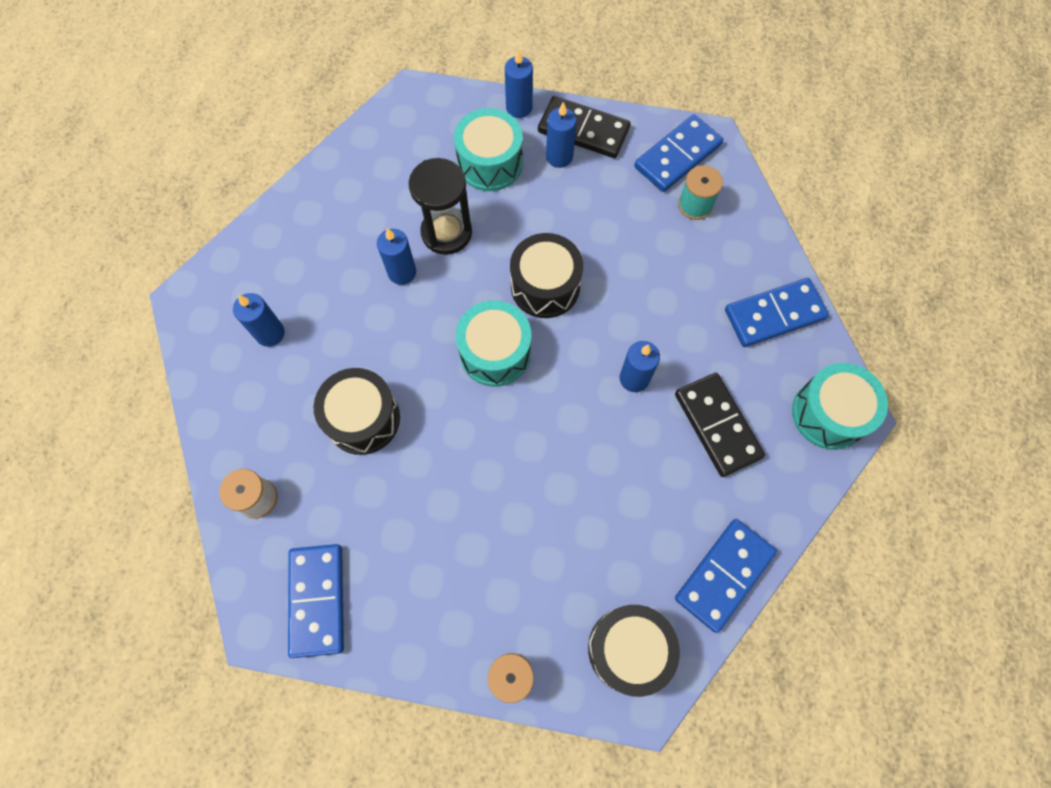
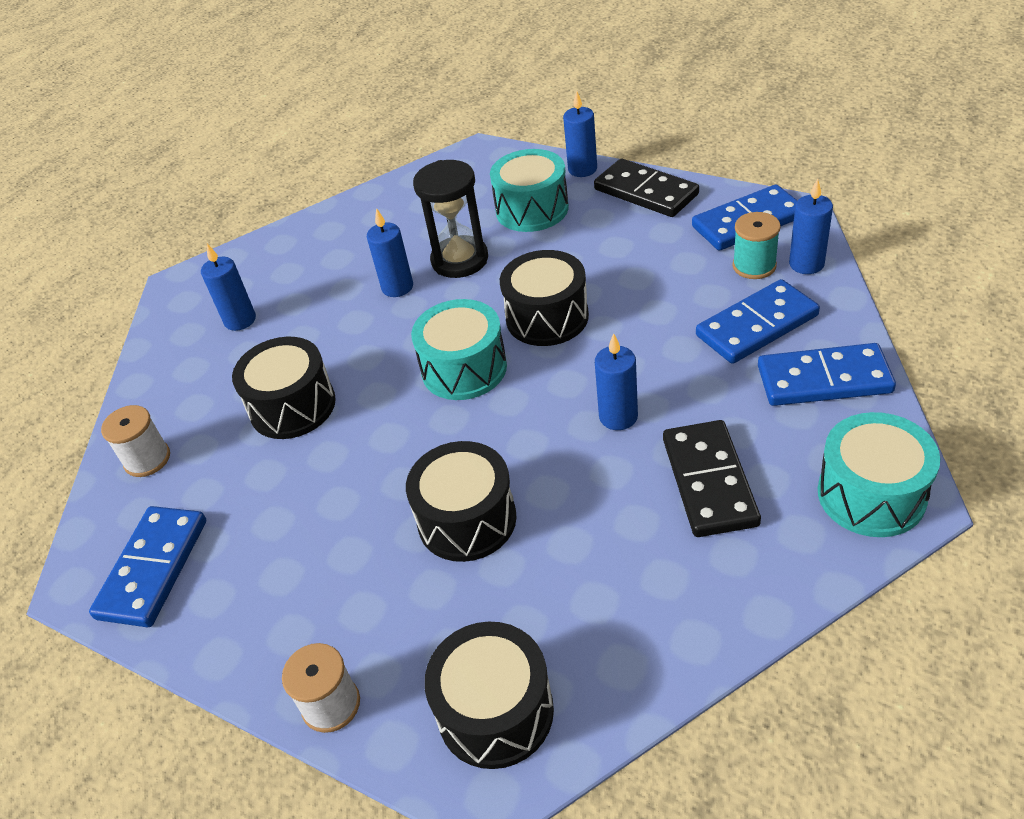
camera: 25 degrees right, 25 degrees down
blue candle [546,102,577,168] -> blue candle moved to [789,179,833,274]
blue domino [675,519,777,633] -> blue domino moved to [696,279,820,364]
none -> black drum [406,441,517,562]

